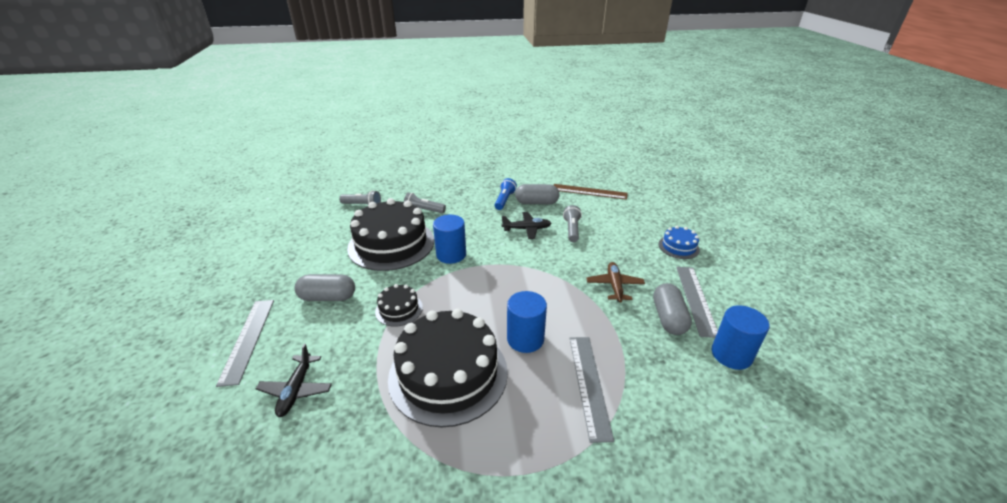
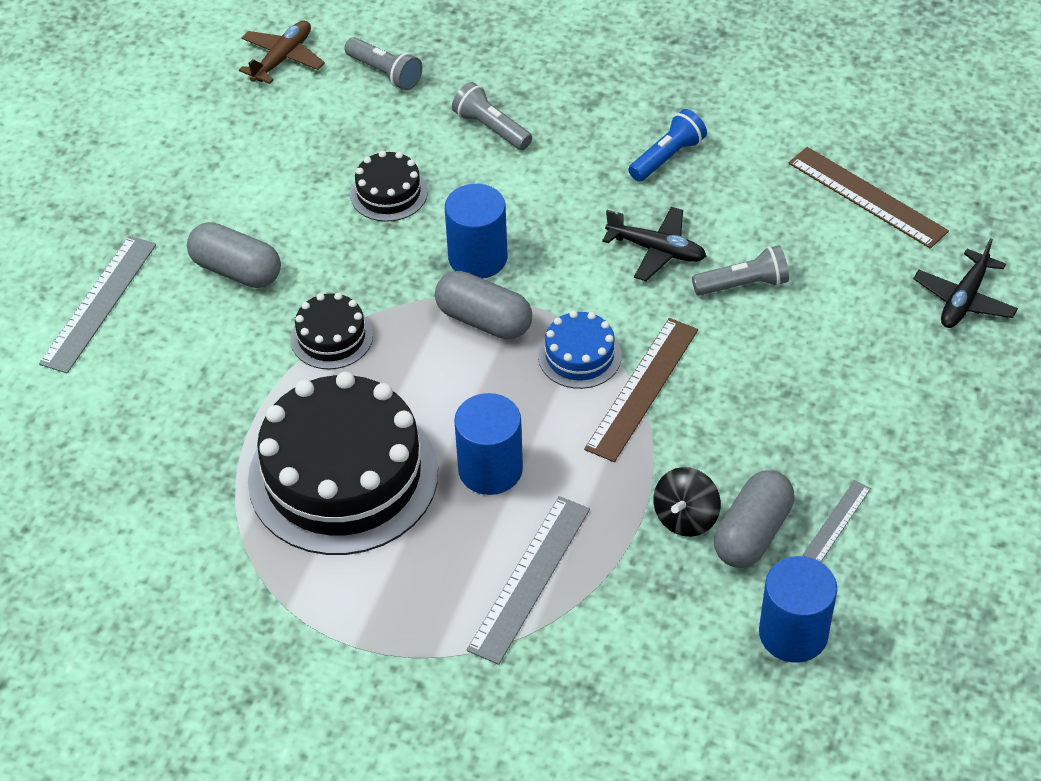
camera: 30 degrees right, 15 degrees up
black plane [256,344,332,417] -> black plane moved to [913,238,1018,328]
black cake [347,198,434,271] -> black cake [350,151,428,222], size x0.46
grey capsule [515,184,559,204] -> grey capsule moved to [435,271,532,339]
grey flashlight [563,205,582,242] -> grey flashlight turned 45 degrees clockwise [692,245,789,296]
brown plane [587,262,645,303] -> brown plane moved to [239,21,325,84]
blue cake [658,226,700,259] -> blue cake moved to [538,311,622,389]
grey ruler [676,267,718,338] -> grey ruler [803,480,871,562], size x0.54
none -> brown ruler [584,318,698,462]
none -> black spinning top [653,467,721,537]

